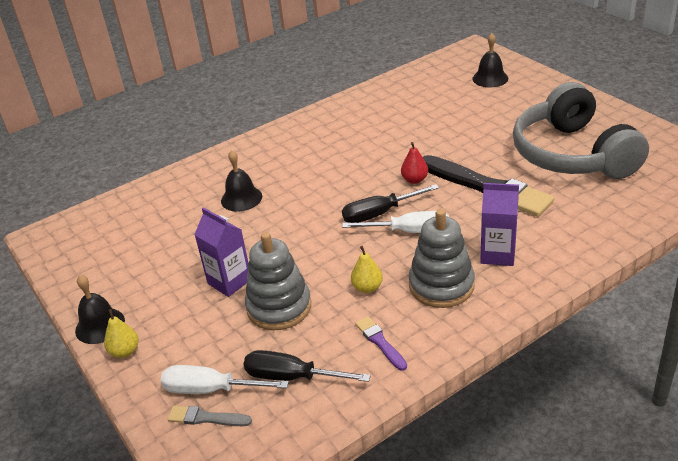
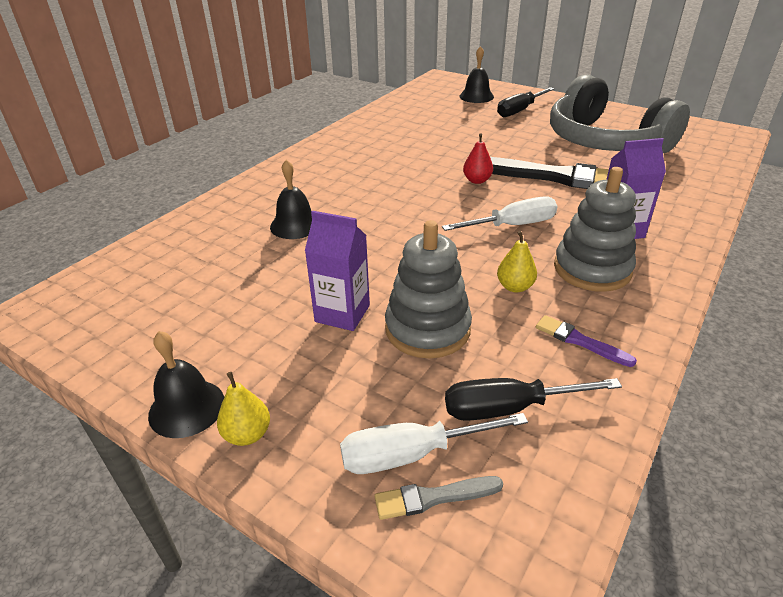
camera: 25 degrees left, 0 degrees up
black screwdriver [342,184,439,223] -> black screwdriver moved to [497,87,554,117]

